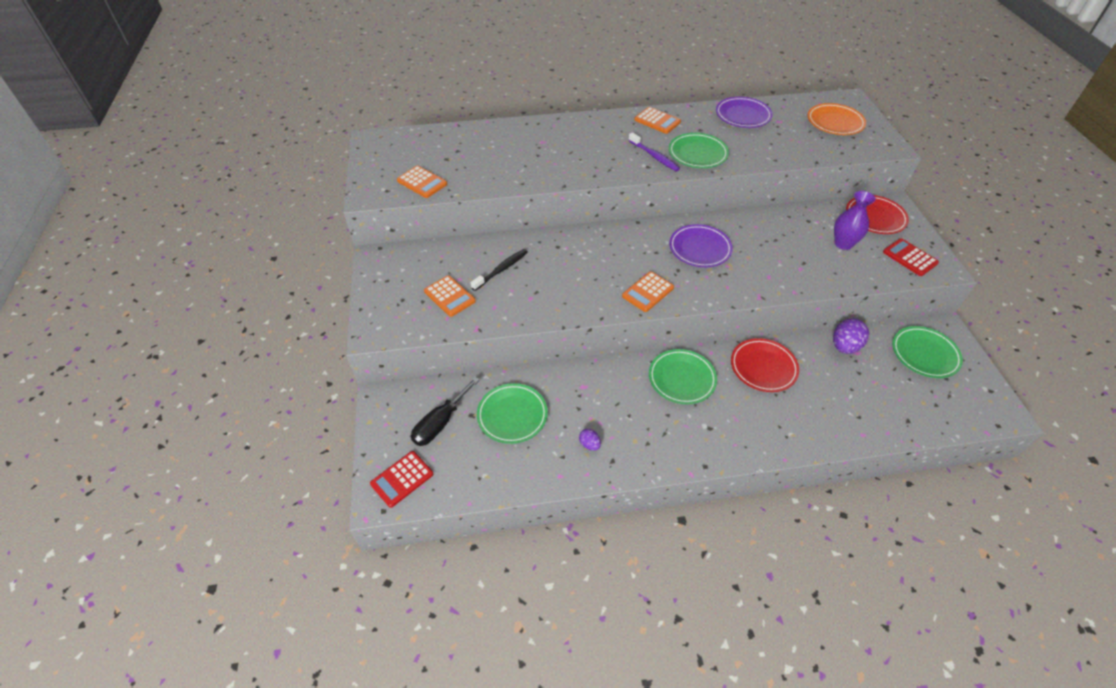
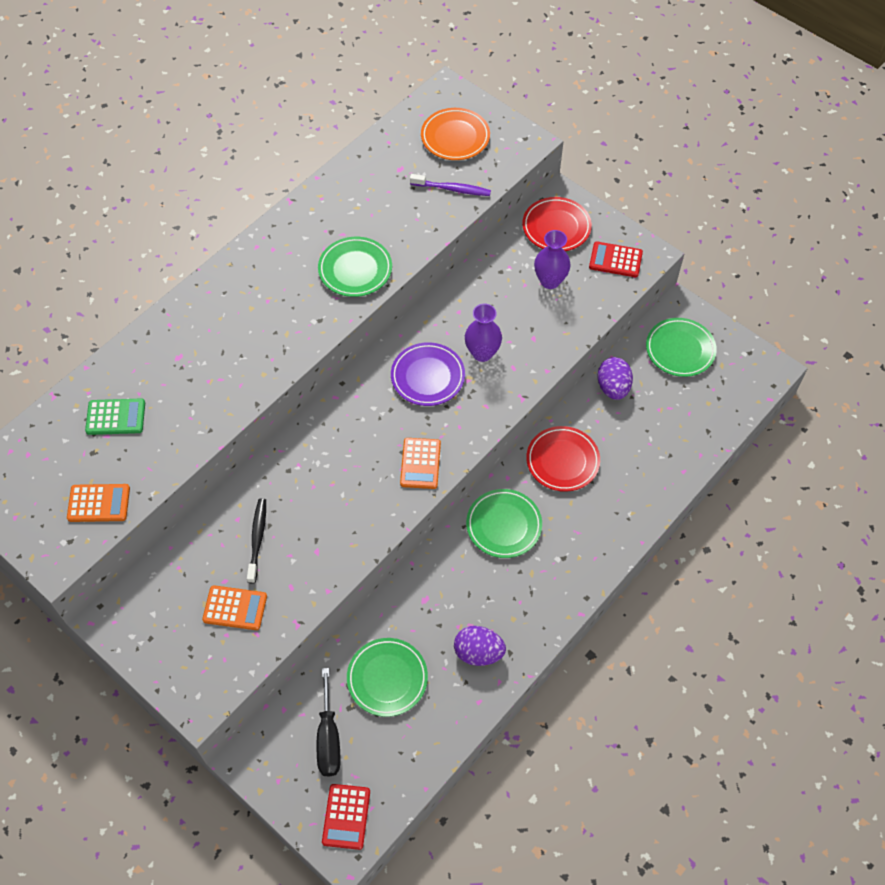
camera: 40 degrees left, 10 degrees up
purple egg [579,429,601,451] -> purple egg [454,626,506,666], size x1.87
purple toothbrush [628,132,680,172] -> purple toothbrush moved to [410,174,491,196]
orange calculator [634,107,681,134] -> none
purple plate [716,97,773,128] -> none
none -> green calculator [85,398,145,435]
none -> purple vase [465,304,502,362]

